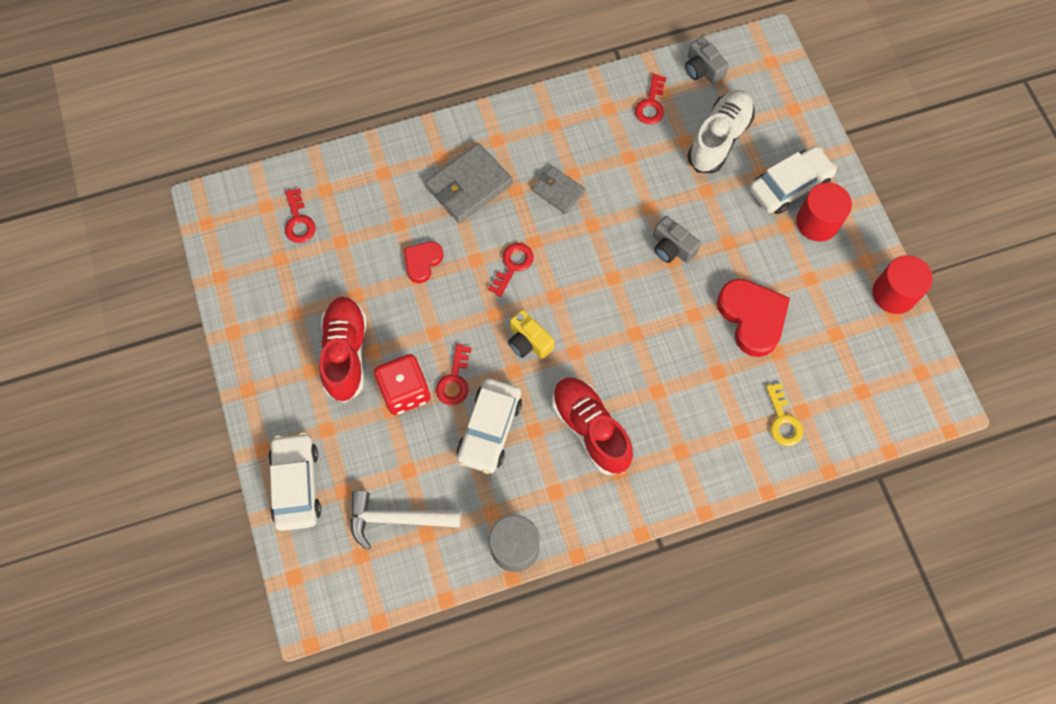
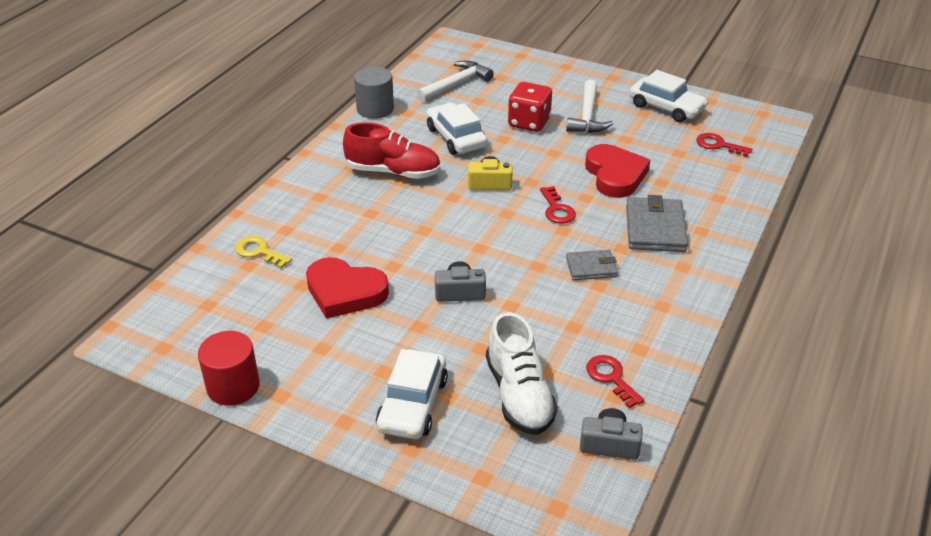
camera: 135 degrees right, 30 degrees down
white car [268,432,321,531] -> white car moved to [629,70,708,122]
red shoe [319,297,367,403] -> white hammer [566,79,614,133]
red heart [404,242,443,283] -> red heart [585,144,650,198], size x1.75
red key [436,344,472,405] -> none
red cylinder [796,182,852,241] -> none

